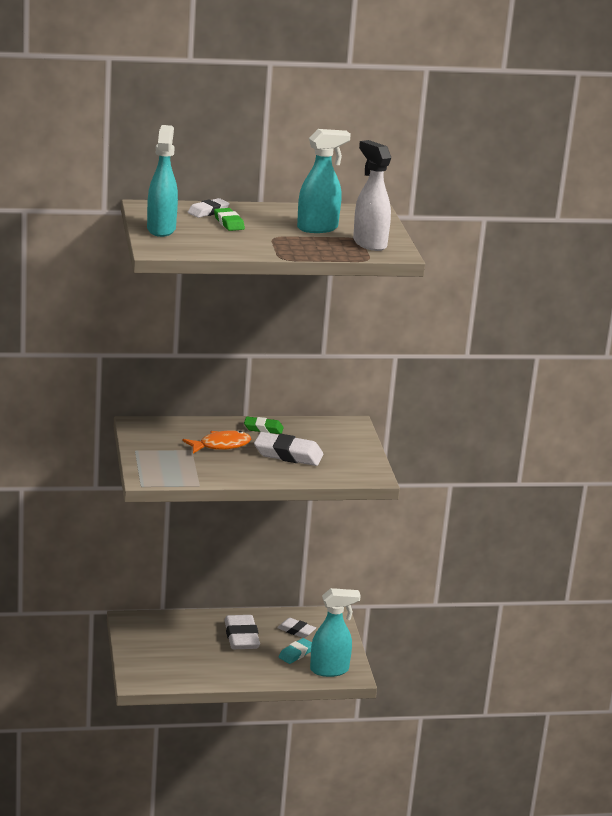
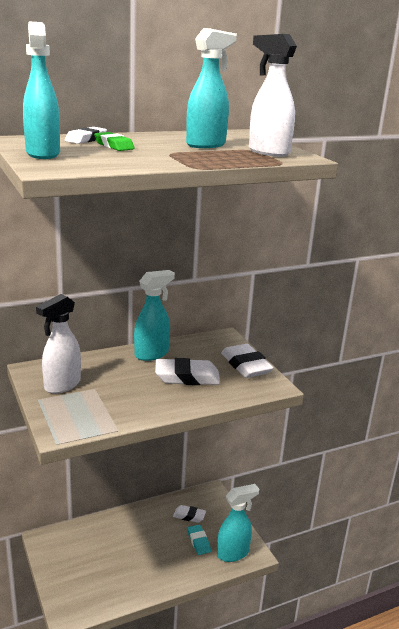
camera: 15 degrees left, 0 degrees up
orange fish [182,431,251,454] -> none
white eraser [224,615,260,649] -> white eraser moved to [221,344,274,378]
green eraser [244,417,284,434] -> turquoise spray bottle [134,270,175,361]
turquoise eraser [279,638,312,664] -> turquoise eraser turned 45 degrees counterclockwise [187,524,211,555]
none -> white spray bottle [36,294,81,394]

